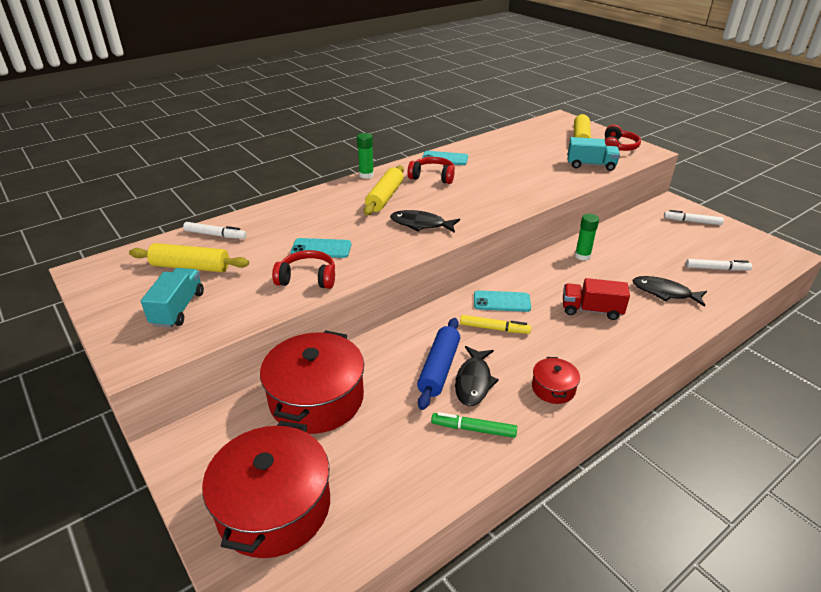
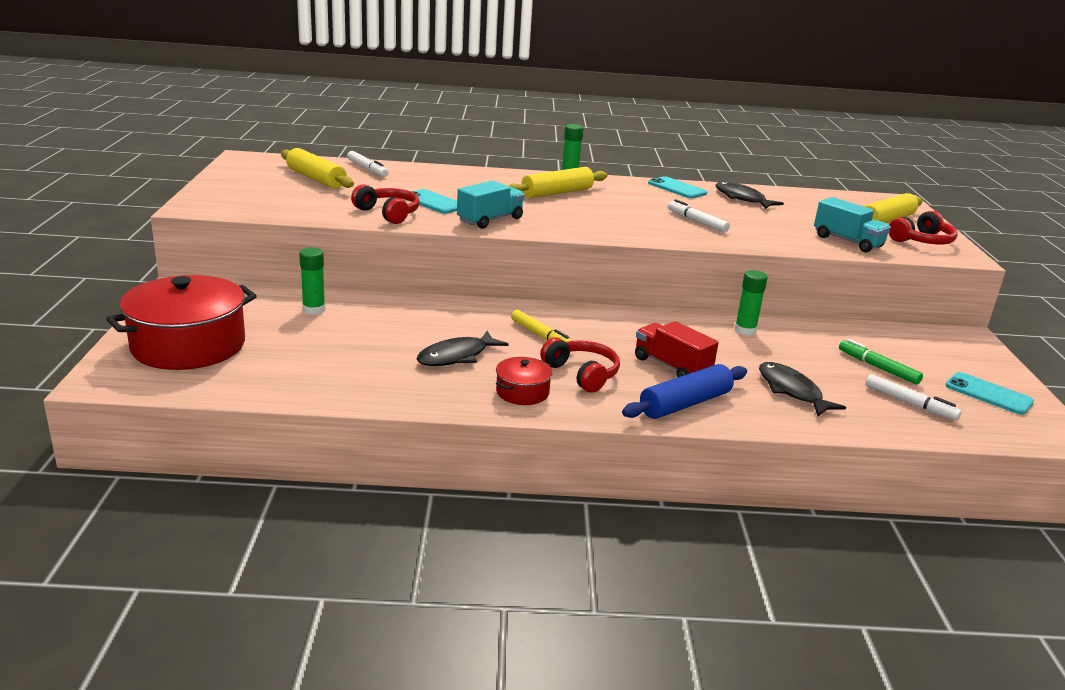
camera: 35 degrees right, 10 degrees down
turquoise truck [141,268,204,328] -> turquoise truck moved to [457,181,525,229]
red pot [260,330,364,434] -> green glue stick [299,248,325,315]
black fish [390,210,460,233] -> black fish moved to [715,181,784,209]
red headphones [407,157,455,184] -> red headphones moved to [540,337,620,393]
blue rolling pin [417,318,460,410] -> blue rolling pin moved to [622,364,747,419]
green marker [431,412,517,438] -> green marker moved to [839,339,923,385]
turquoise phone [474,290,531,312] -> turquoise phone moved to [945,372,1034,415]
white marker [664,210,724,225] -> white marker moved to [668,199,730,233]

